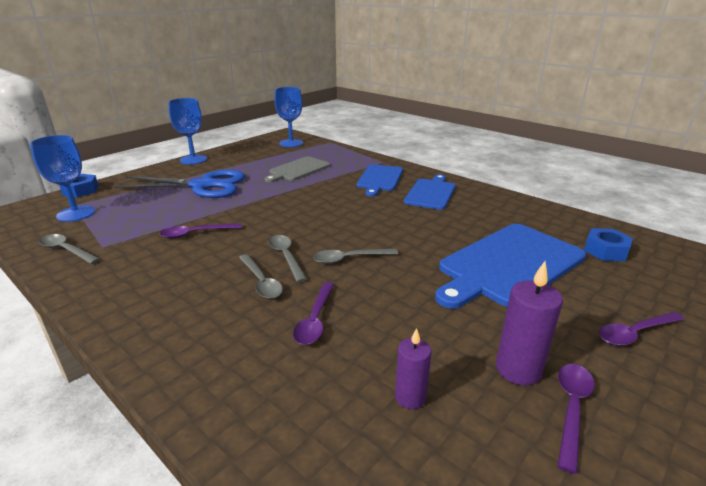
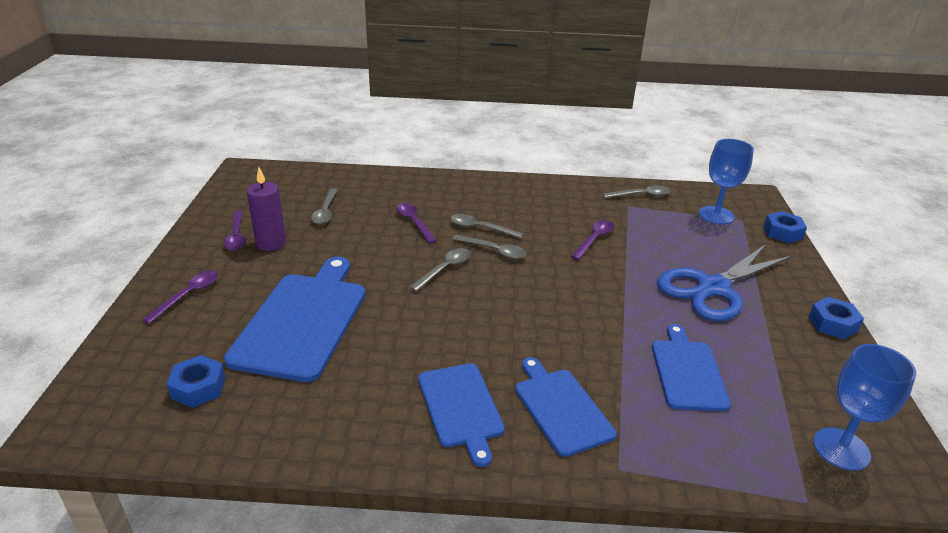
camera: 140 degrees right, 5 degrees up
blue goblet [168,98,207,165] -> blue nut [808,297,864,339]
grey cutting board [265,156,330,183] -> blue cutting board [652,324,731,411]
purple candle [395,328,431,409] -> grey spoon [311,188,338,224]

